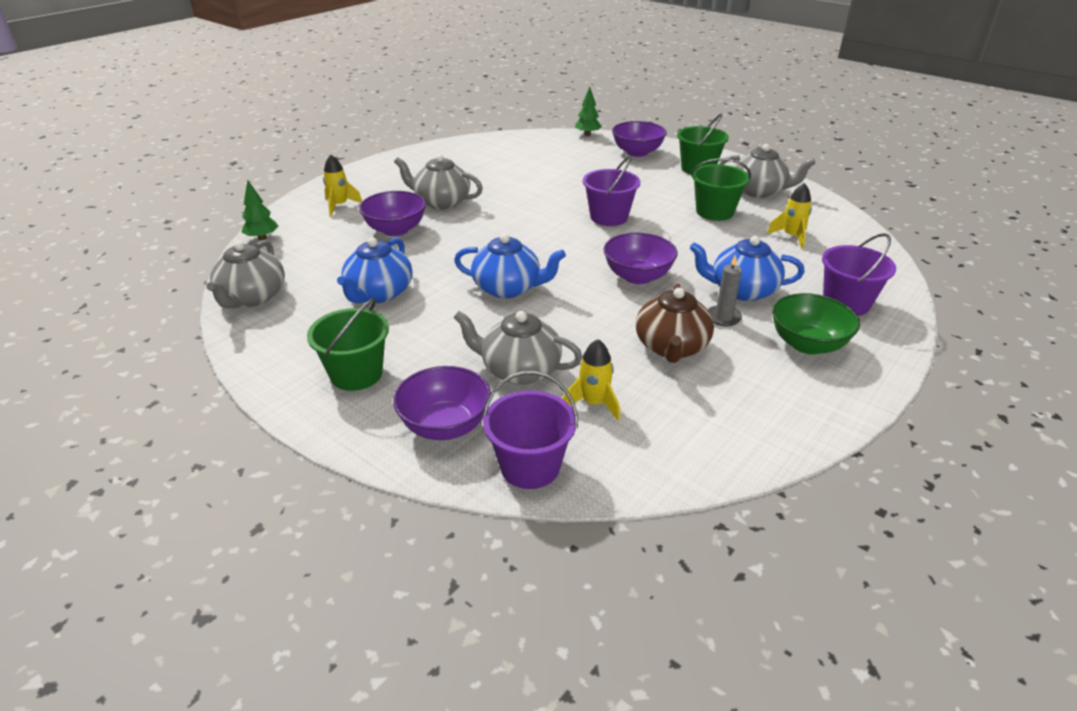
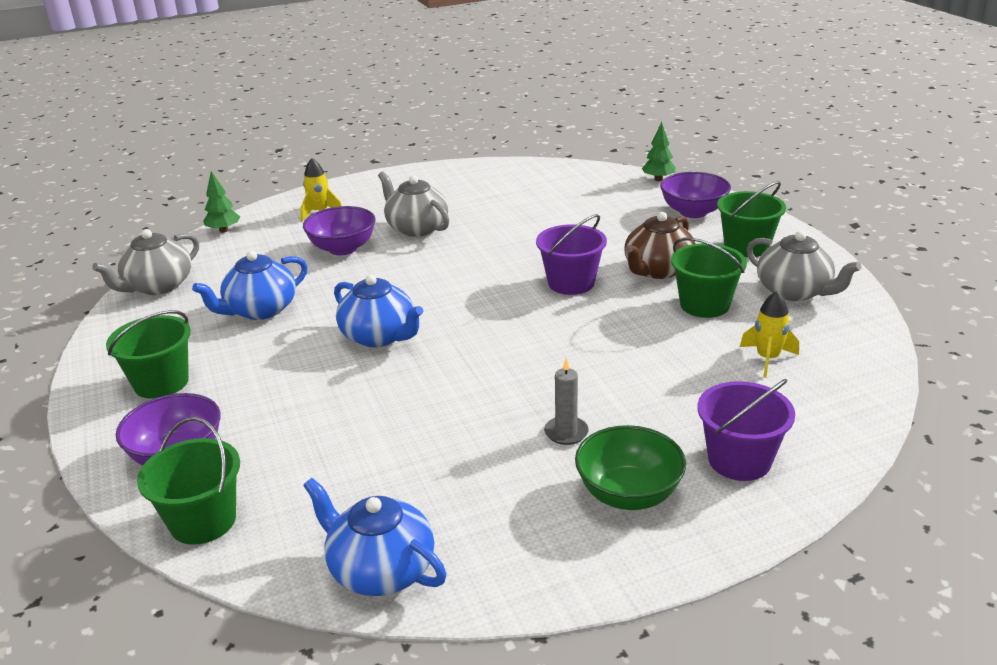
camera: 30 degrees right, 5 degrees down
grey teapot [453,311,583,385] -> none
purple bucket [483,371,578,489] -> green bucket [137,417,240,545]
yellow rocket [563,339,620,421] -> none
purple bowl [604,233,678,284] -> none
brown teapot [636,284,714,363] -> brown teapot moved to [625,212,696,279]
blue teapot [690,236,805,301] -> blue teapot moved to [303,478,447,596]

